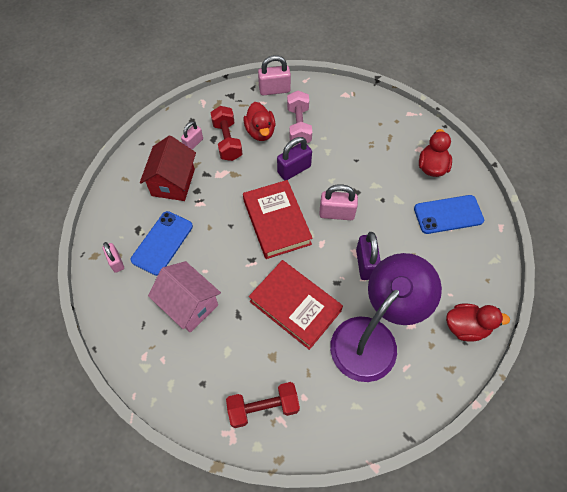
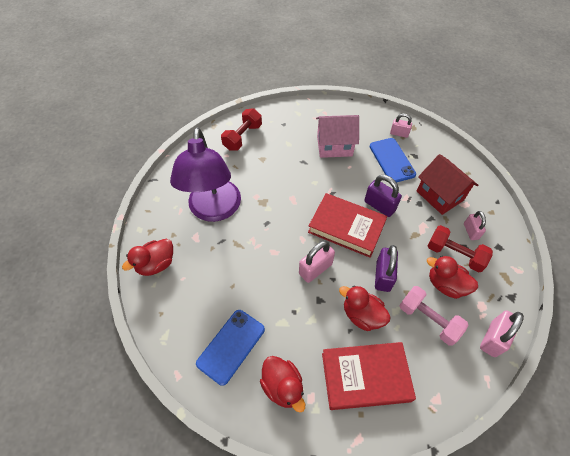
camera: 135 degrees right, 5 degrees down
red book [249,260,343,350] -> red book moved to [322,342,416,410]
purple padlock [356,232,381,280] -> purple padlock moved to [364,175,402,217]
none -> red duck [339,286,391,331]

